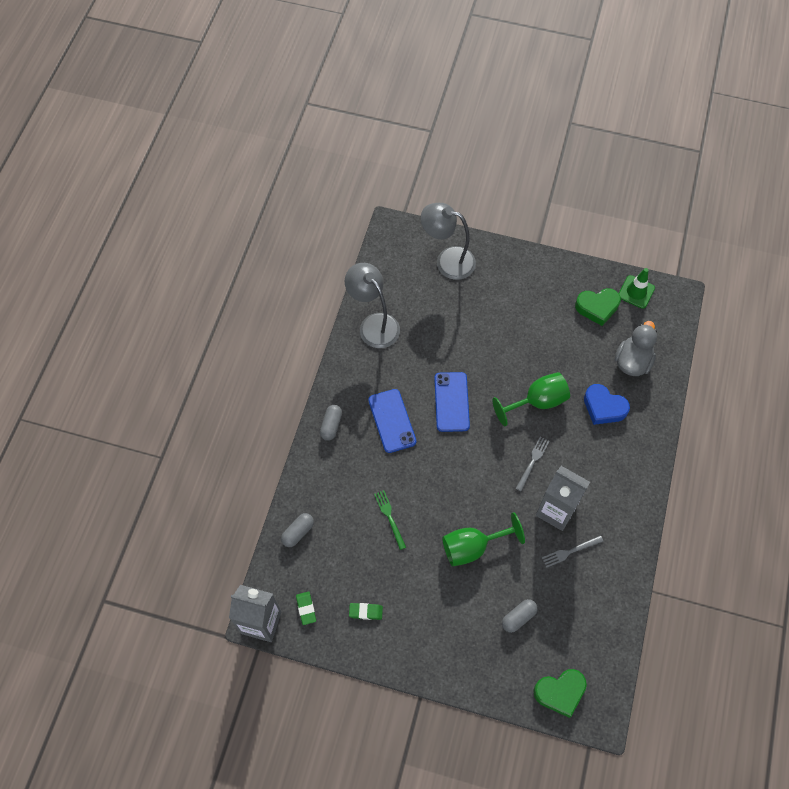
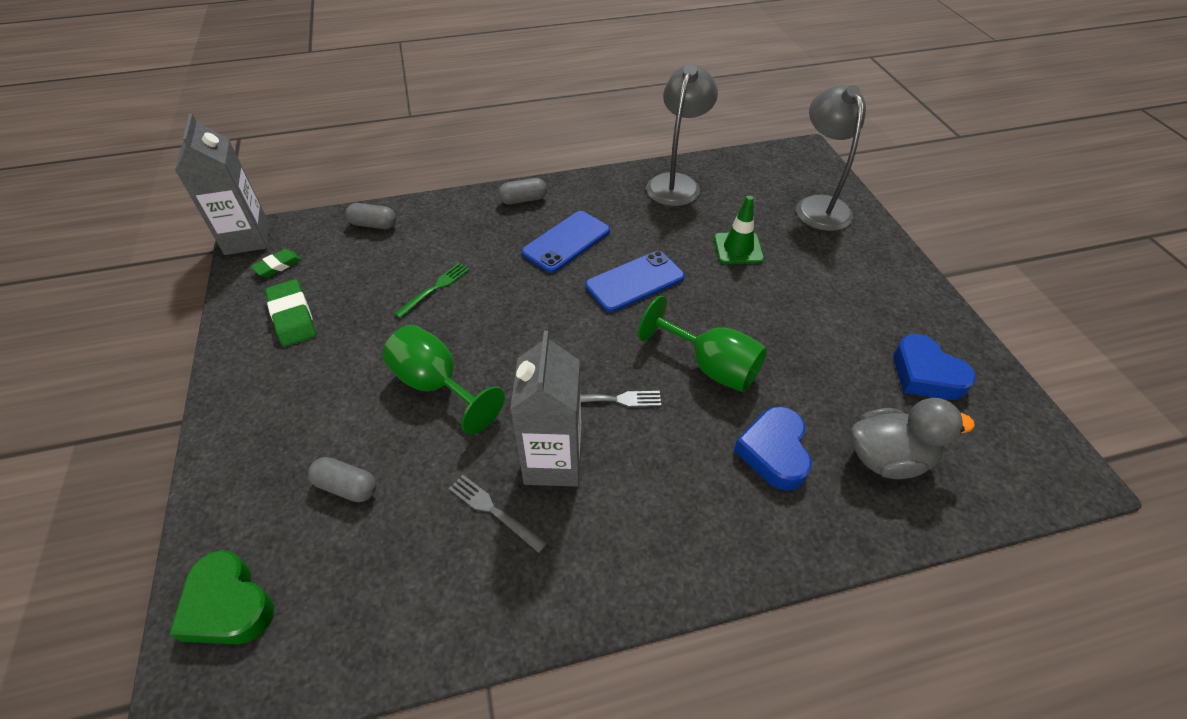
camera: 60 degrees right, 15 degrees down
green eraser [349,603,383,620] -> green eraser [265,279,316,347], size x1.63
green heart [575,288,621,326] -> blue heart [893,334,976,400]
green traffic cone [619,268,655,309] -> green traffic cone moved to [714,196,764,264]

